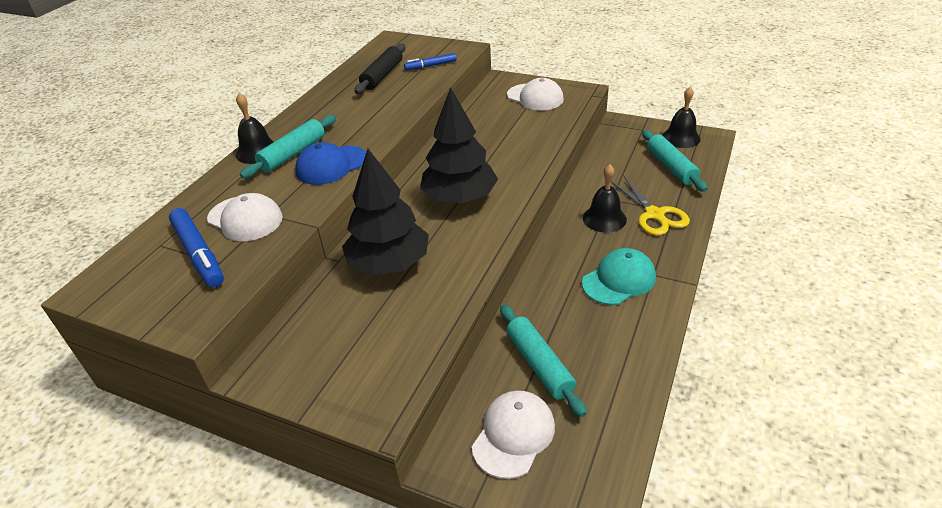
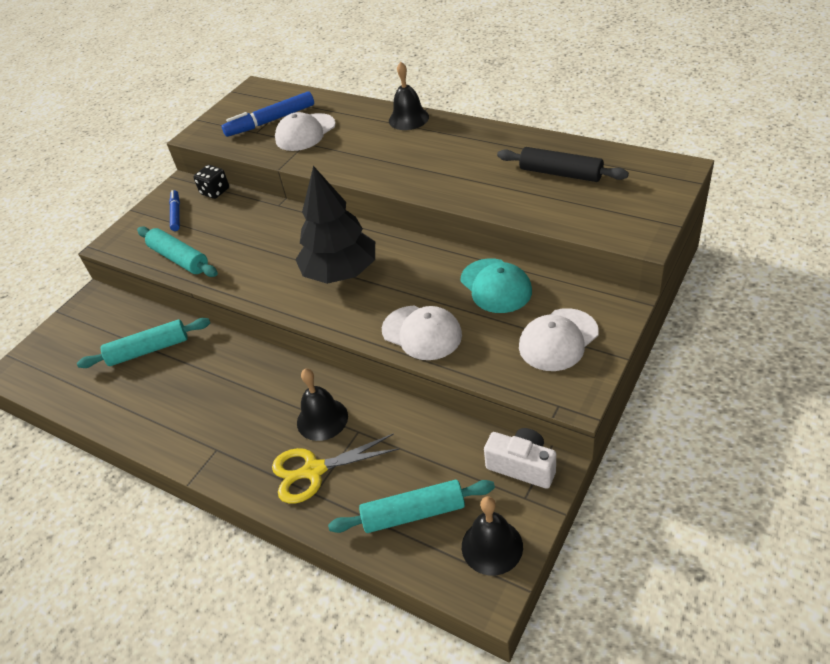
camera: 100 degrees right, 5 degrees up
turquoise rolling pin [240,115,336,178] -> turquoise rolling pin moved to [137,226,218,277]
blue cap [295,142,366,185] -> none
black tree [342,149,429,275] -> none
blue marker [404,53,457,70] -> blue marker moved to [169,190,180,231]
white cap [472,391,555,479] -> white cap moved to [382,306,462,360]
turquoise cap [582,248,656,305] -> turquoise cap moved to [461,258,532,313]
none -> black dice [194,165,229,199]
none -> white camera [484,428,556,489]

